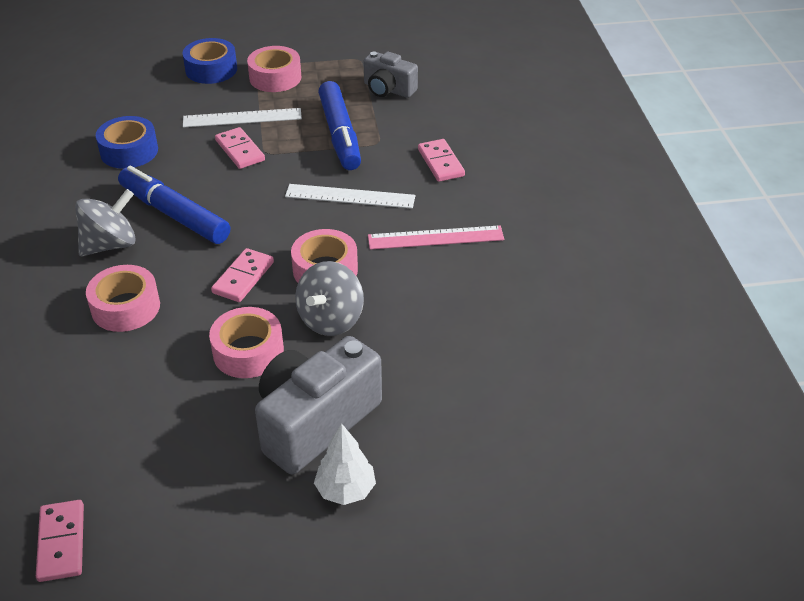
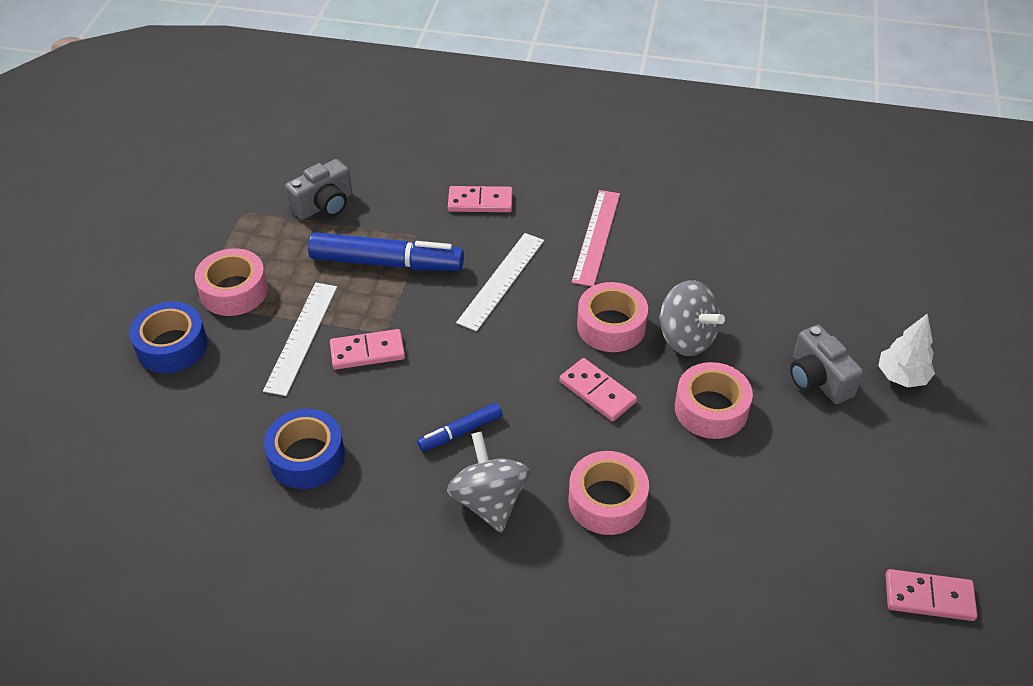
camera: 70 degrees left, 5 degrees up
blue marker [118,166,230,244] -> blue marker [417,403,502,452], size x0.52
grey camera [255,336,382,474] -> grey camera [790,325,863,404], size x0.59

